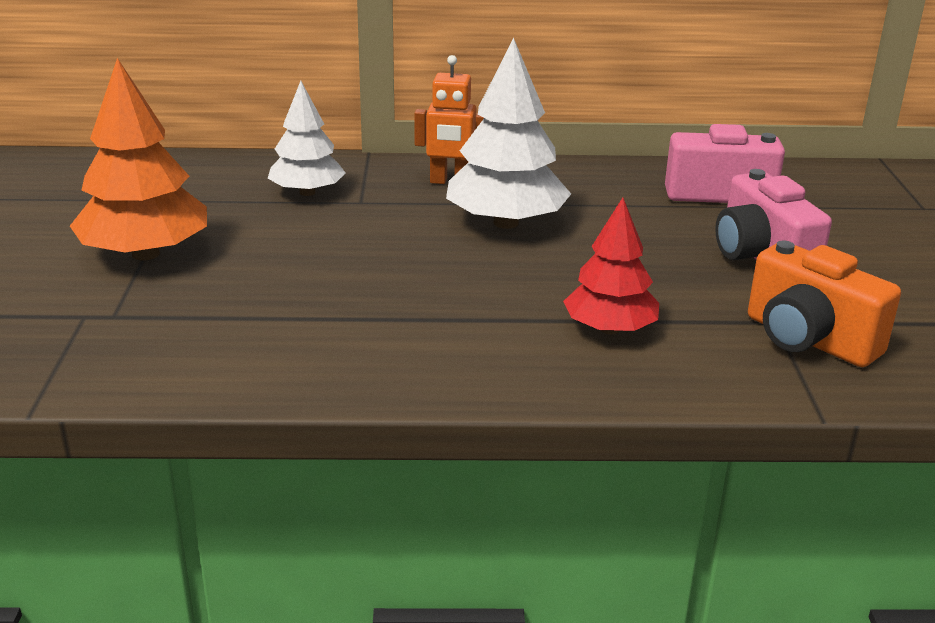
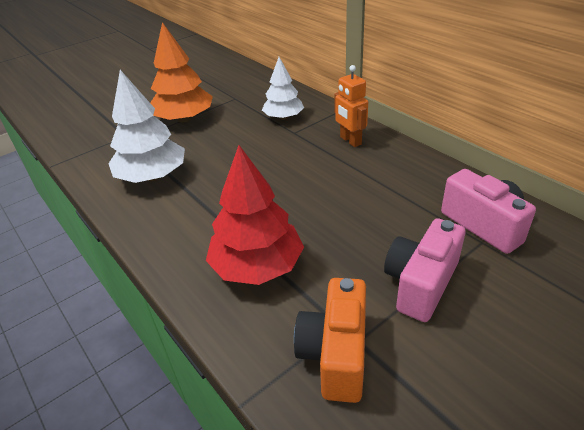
camera: 55 degrees right, 10 degrees up
white tree [446,38,571,229] -> white tree moved to [109,70,185,183]
red tree [563,197,659,334] -> red tree [206,145,304,285], size x1.54

